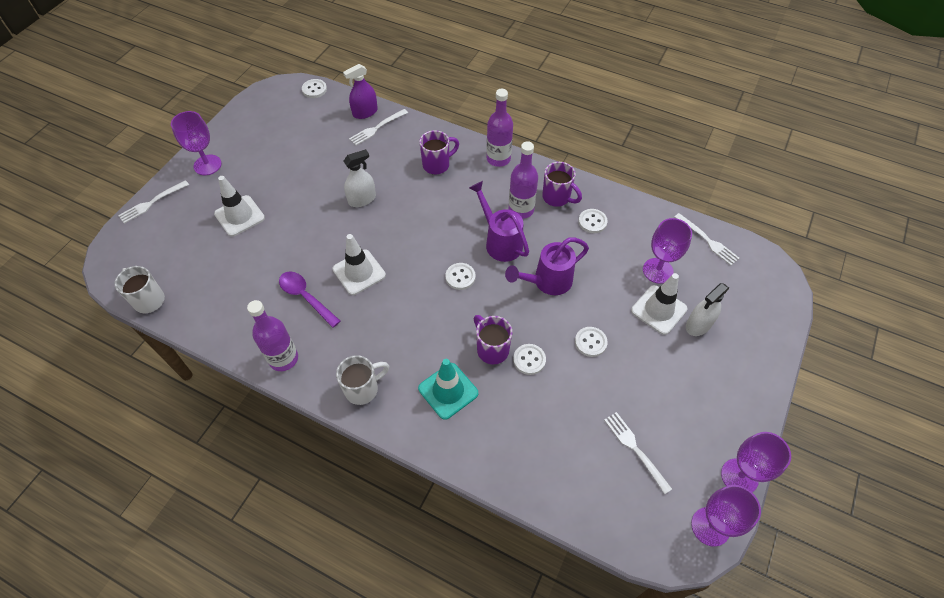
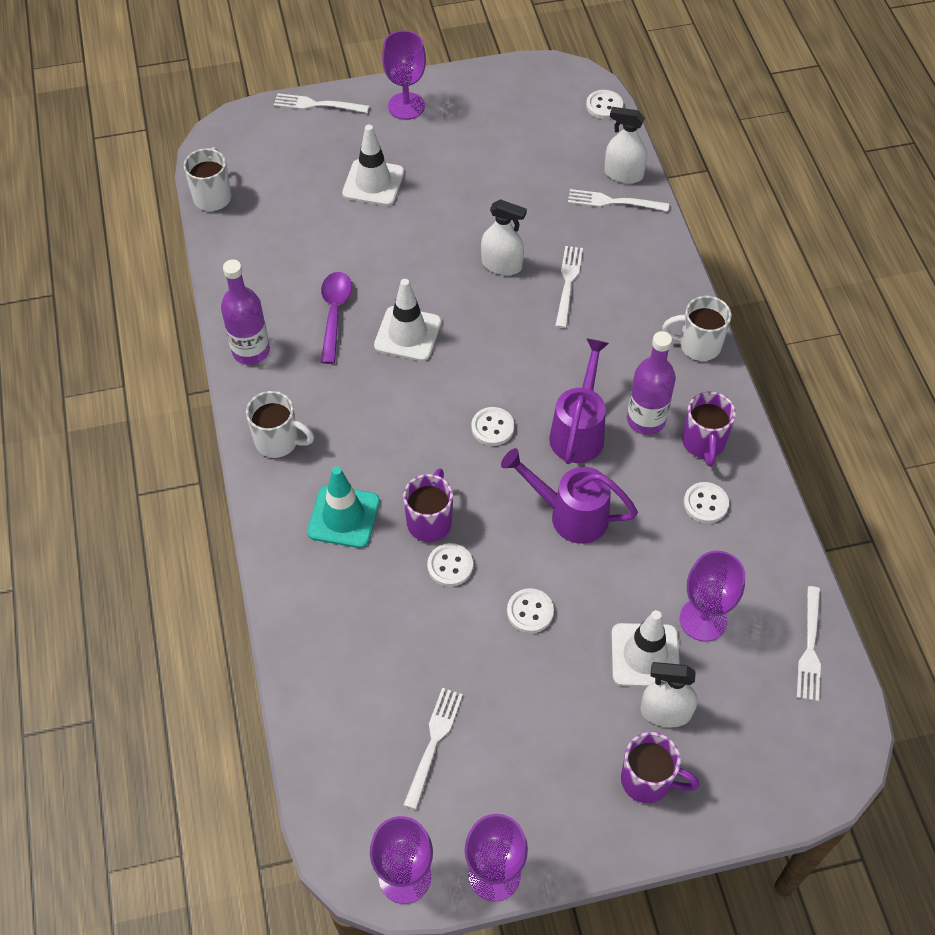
camera: 50 degrees right, 0 degrees up
purple spray bottle [343,64,378,119] -> white spray bottle [604,107,647,183]
purple mug [419,130,459,174] -> purple mug moved to [621,732,700,803]
purple bottle [486,89,513,167] -> white mug [662,296,731,361]
none -> white fork [555,246,583,328]

